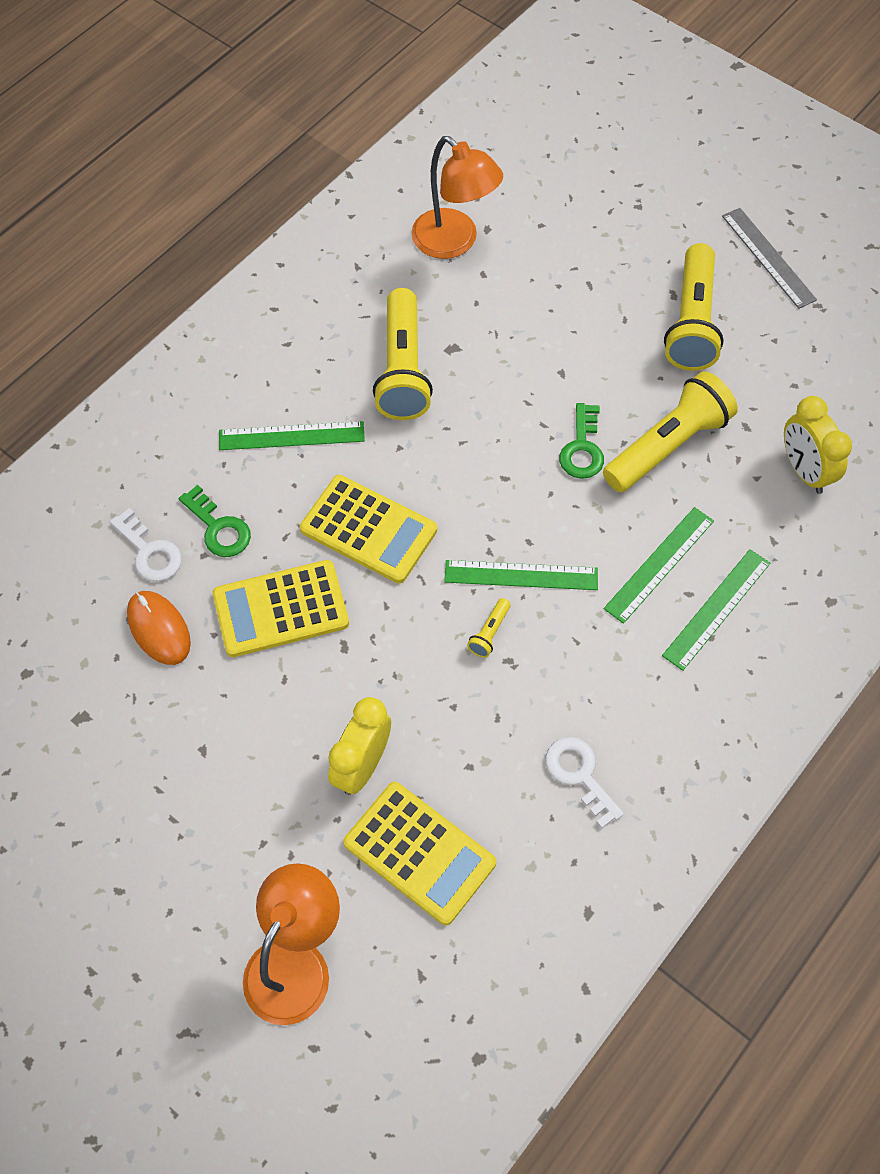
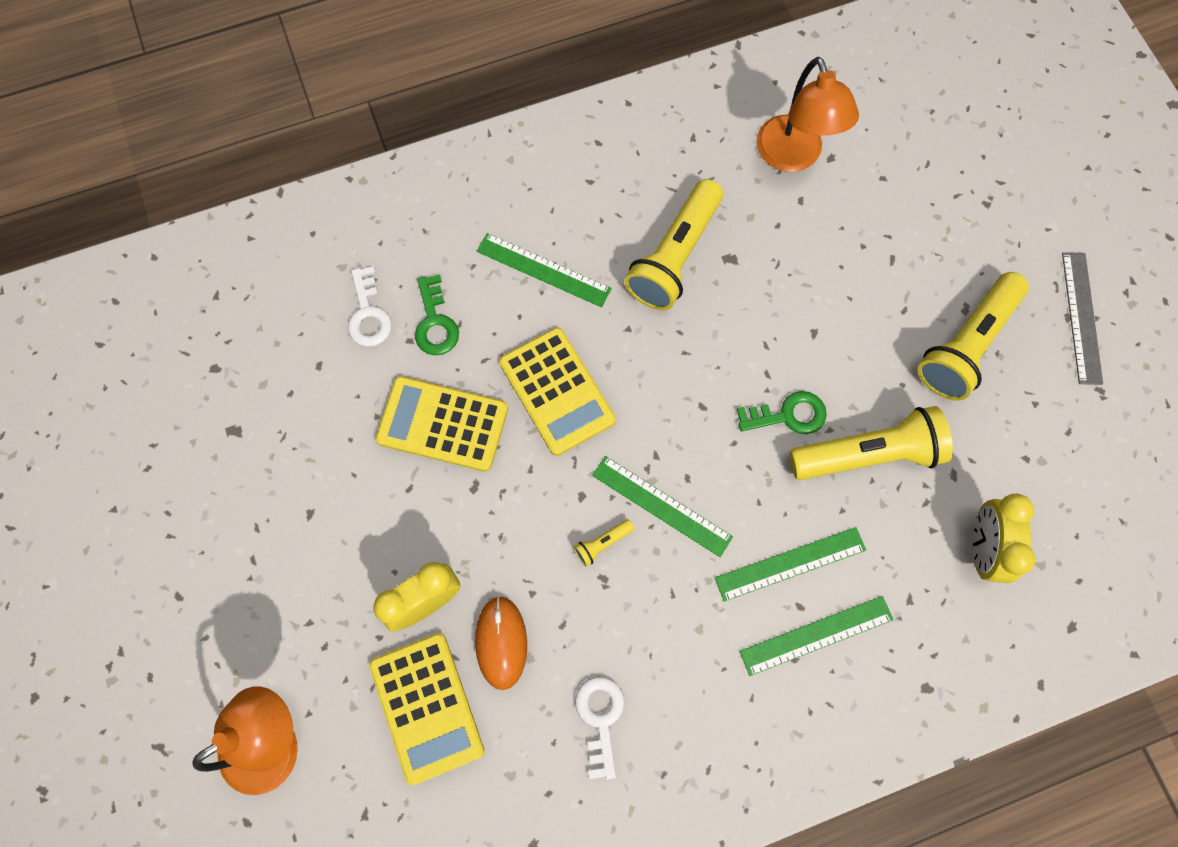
camera: 30 degrees right, 10 degrees up
orange mouse [127,591,191,665] -> orange mouse moved to [475,596,527,690]
green key [559,403,604,479] -> green key turned 135 degrees counterclockwise [737,391,827,434]

